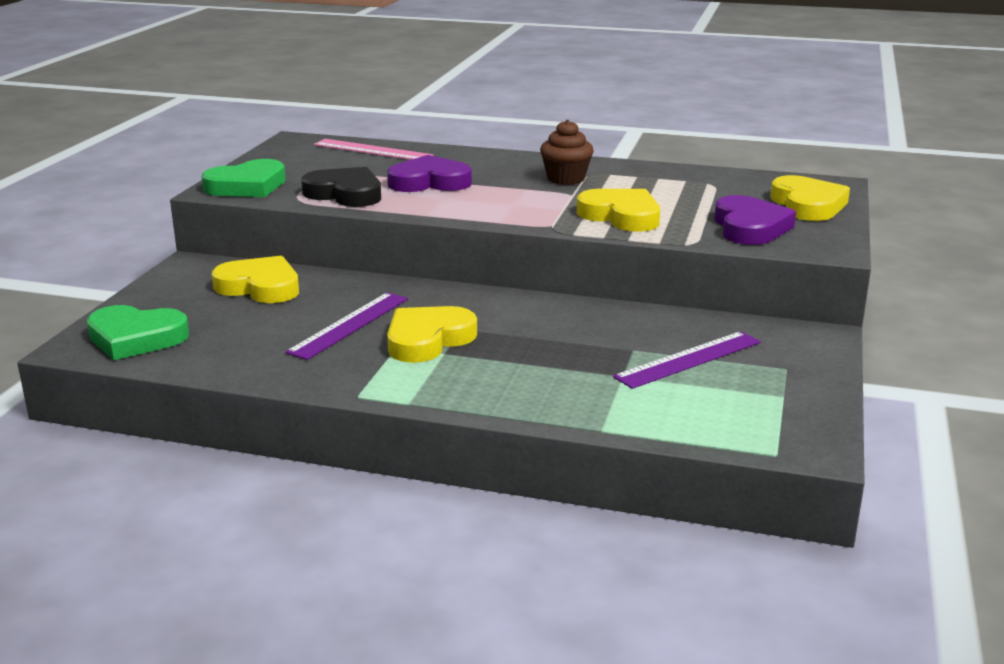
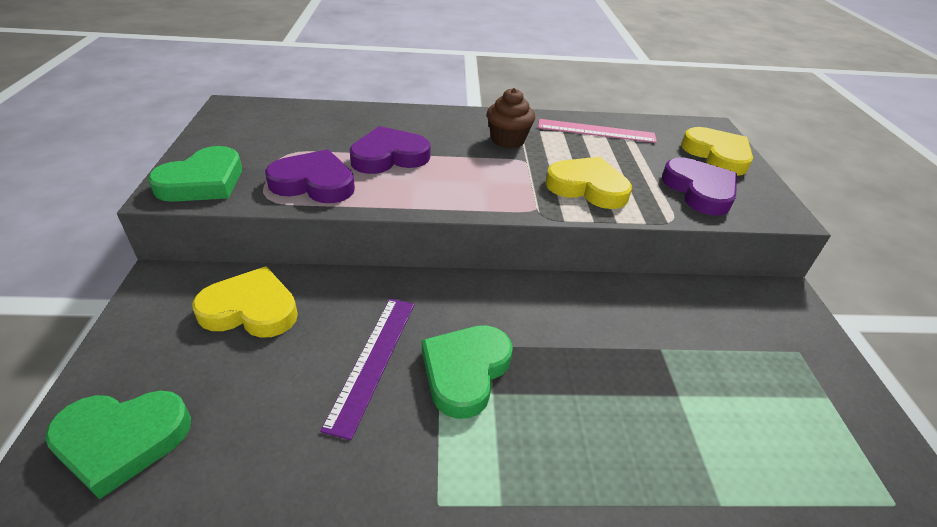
camera: 20 degrees left, 15 degrees up
black heart [301,167,381,207] -> purple heart [265,149,355,203]
pink ruler [314,139,434,160] -> pink ruler moved to [538,119,657,143]
yellow heart [387,306,477,363] -> green heart [422,325,513,419]
purple ruler [613,331,761,389] -> none

